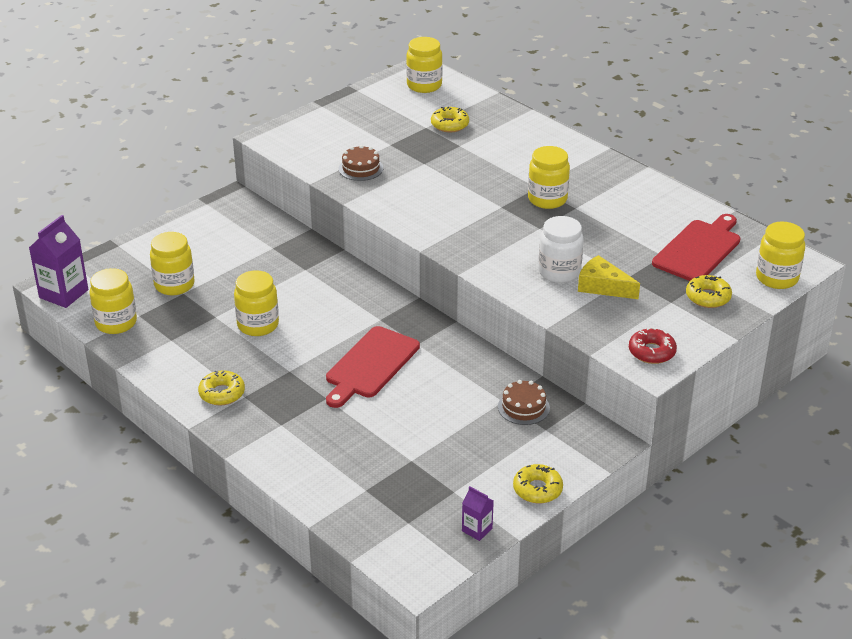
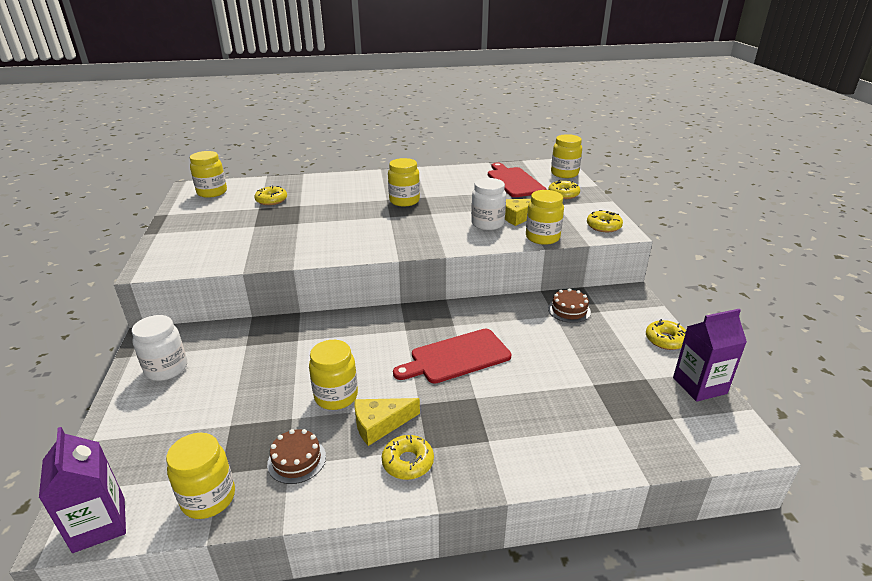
camera: 55 degrees left, 5 degrees down
yellow jar [150,232,195,295] -> yellow jar moved to [526,190,564,245]
red cutting board [326,326,420,408] -> red cutting board turned 90 degrees clockwise [393,329,511,383]
brown cake [339,145,383,181] -> brown cake moved to [267,429,326,484]
purple carton [462,486,494,541] -> purple carton [673,309,747,402], size x1.90
red donut [629,328,677,364] -> yellow donut [587,210,623,232]
none -> white jar [132,315,187,381]
none -> yellow cheese [354,398,420,446]

